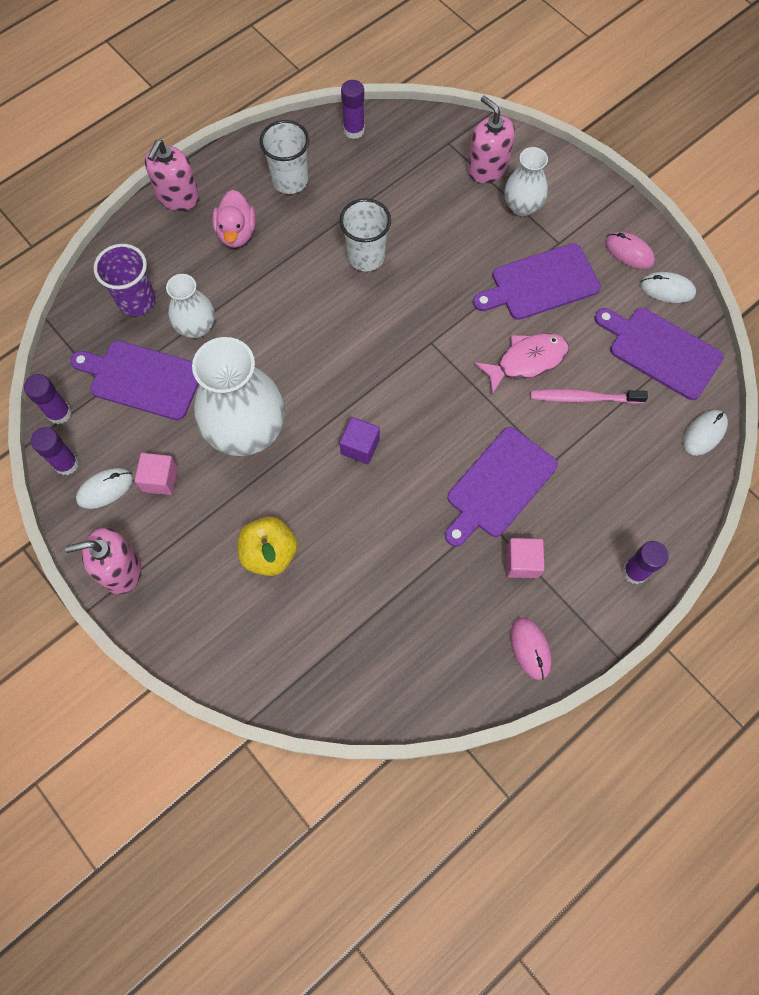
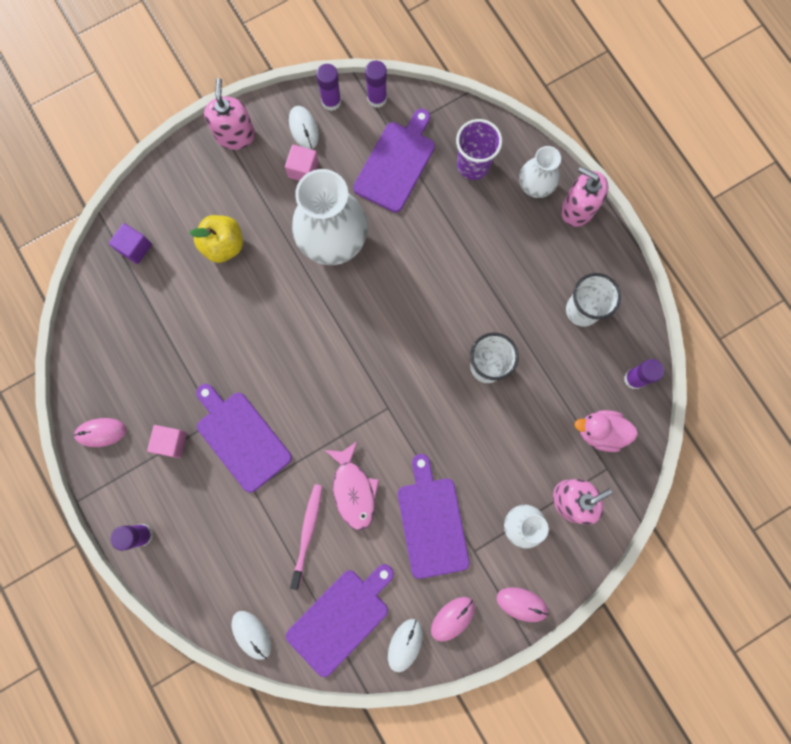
camera: 100 degrees right, 10 degrees up
white vase [166,274,215,338] -> white vase moved to [519,146,561,198]
pink duck [212,190,256,248] -> pink duck moved to [574,410,638,452]
purple cube [340,417,380,464] -> purple cube moved to [109,223,152,264]
none -> pink mouse [497,587,549,622]

